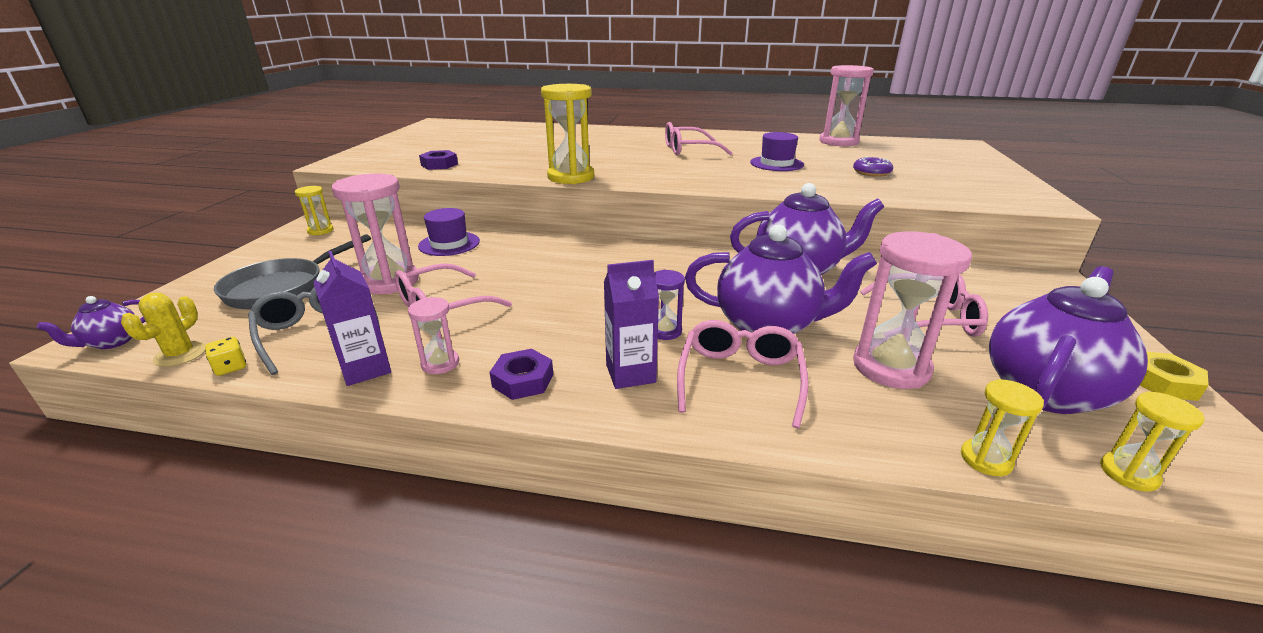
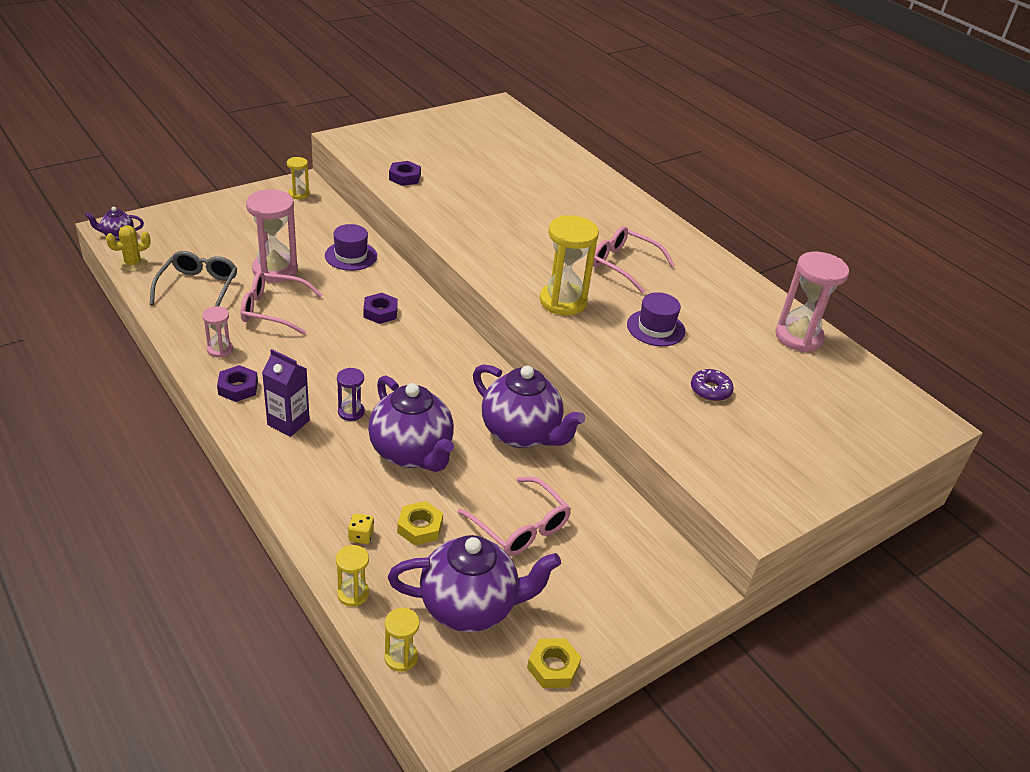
camera: 40 degrees right, 10 degrees up
yellow dice [205,337,246,376] -> yellow dice moved to [348,513,374,544]
grey pan [214,234,371,310] -> none
purple carton [313,251,391,386] -> none
yellow hourglass [541,84,594,184] -> yellow hourglass moved to [540,215,599,315]
pink glasses [677,320,809,428] -> none
pink hourglass [853,231,972,389] -> yellow nut [397,501,443,545]
none -> purple nut [363,293,398,324]

